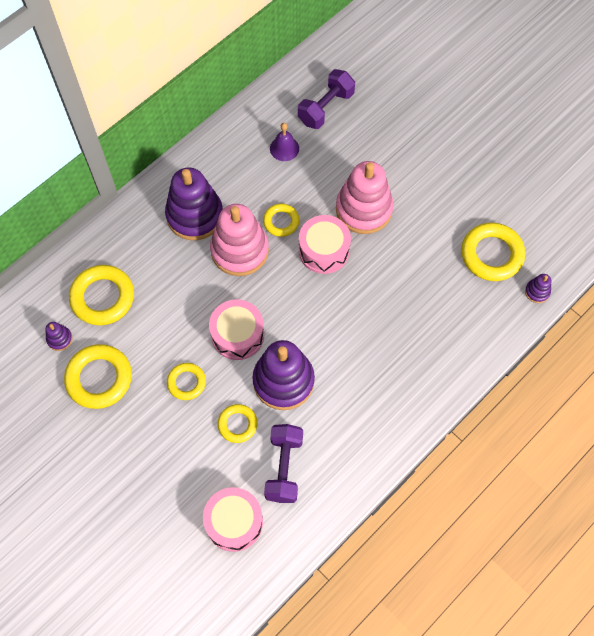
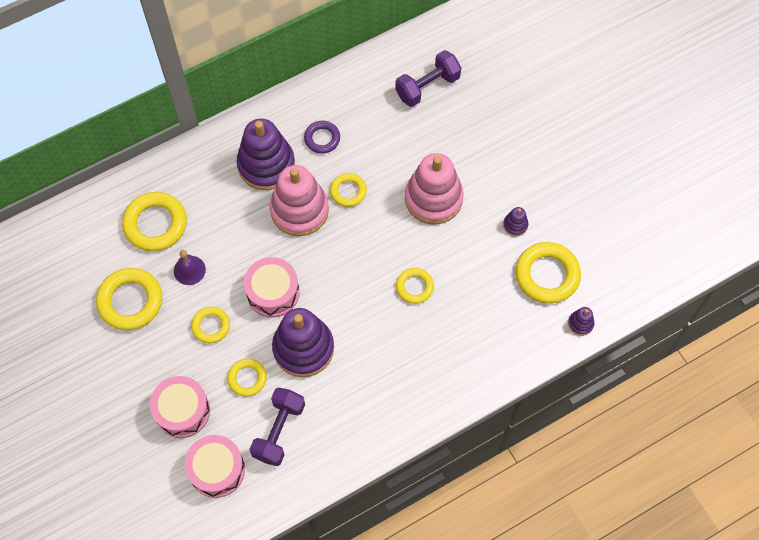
camera: 15 degrees right, 0 degrees up
purple stacking toy [45,322,73,351] -> purple stacking toy moved to [503,207,528,236]
purple bell [270,123,299,161] -> purple bell moved to [174,250,206,285]
pink drum [299,215,351,274] -> pink drum moved to [150,376,210,438]
none -> purple ring [304,121,340,154]
none -> yellow ring [396,268,434,304]

